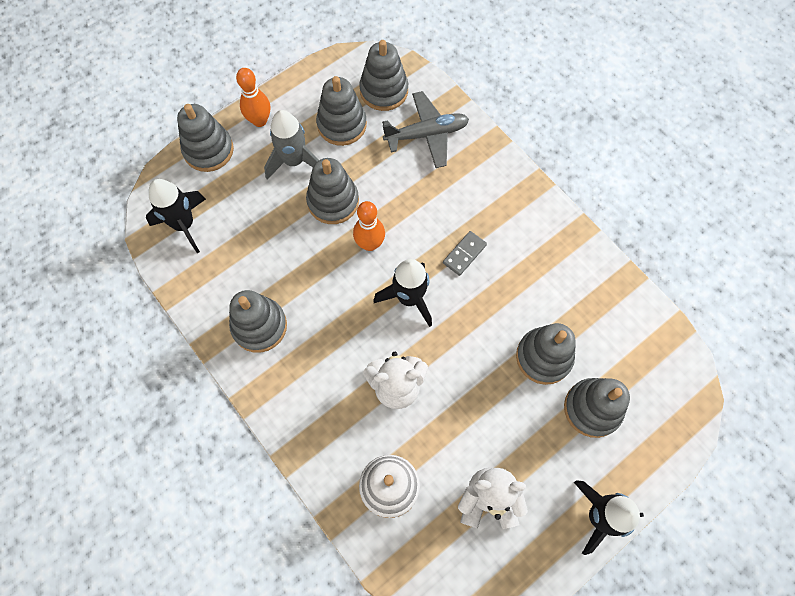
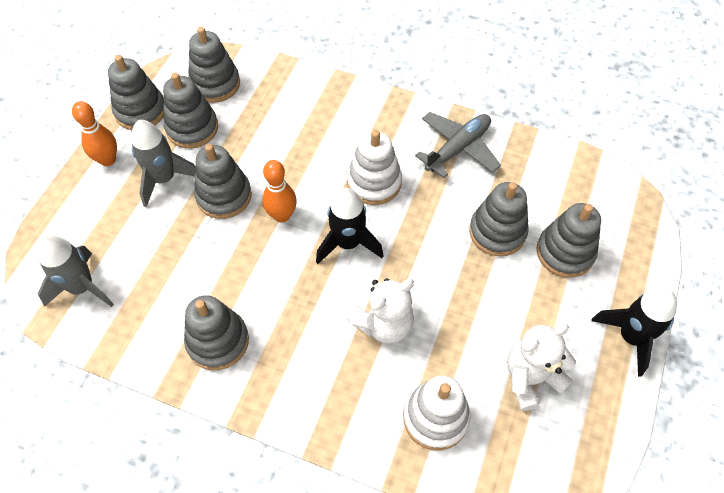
camera: 30 degrees left, 10 degrees down
black rocket [146,179,206,253] -> grey rocket [37,235,114,307]
grey stacking toy [177,104,234,172] -> grey stacking toy moved to [108,55,164,130]
grey plane [382,91,469,168] -> grey plane moved to [415,112,501,178]
grey domino [443,231,487,276] -> white stacking toy [347,130,402,205]

